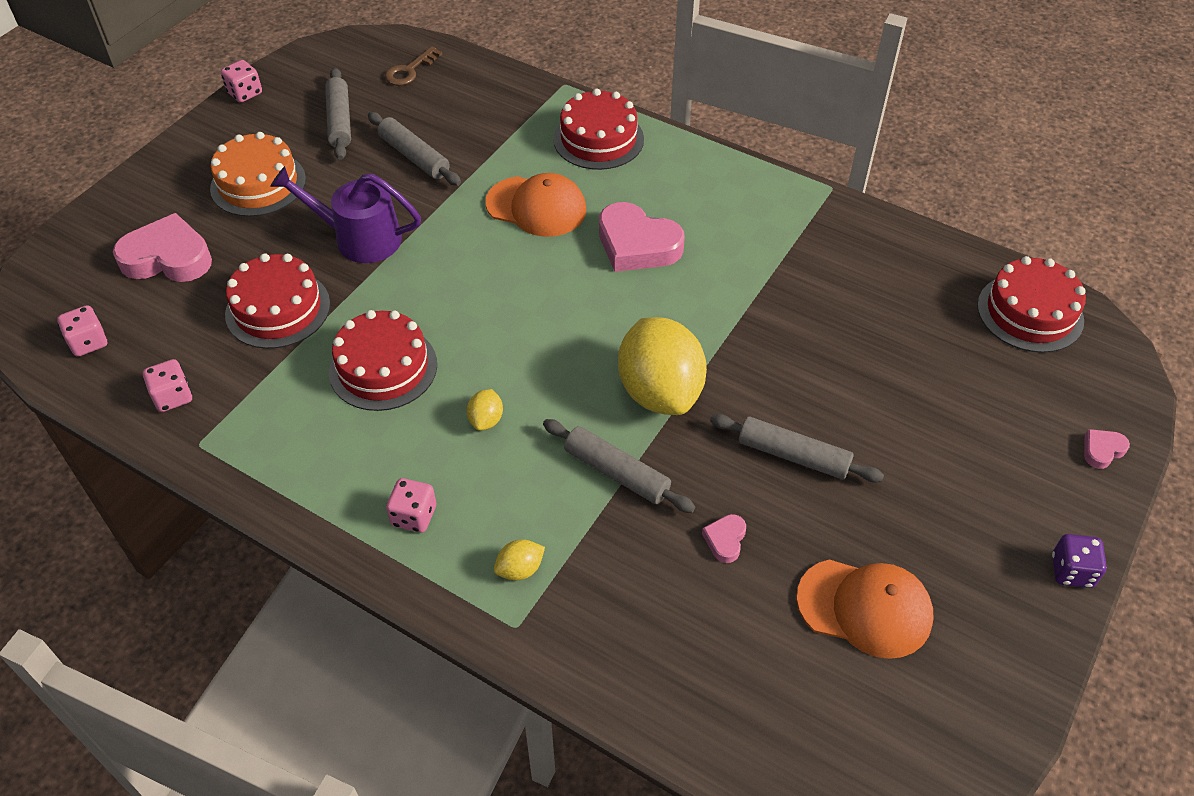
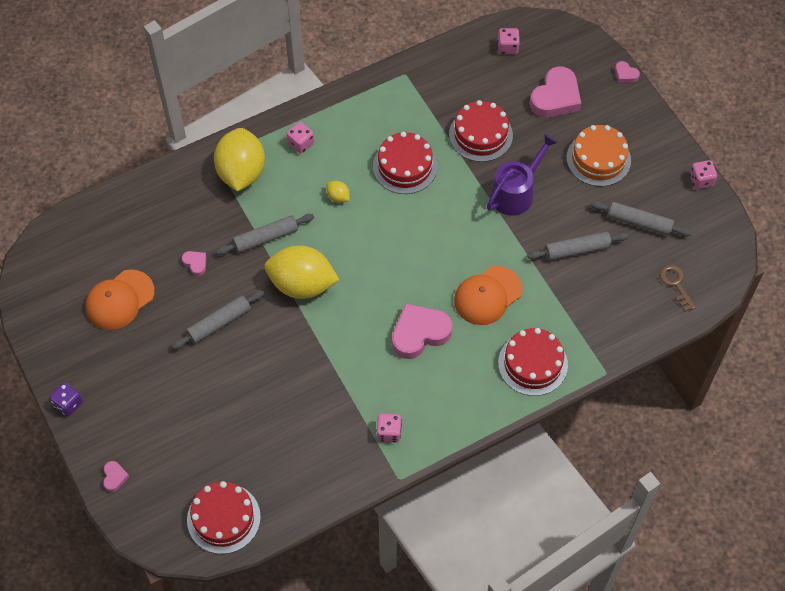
camera: 120 degrees right, 10 degrees up
pink dice [143,359,192,412] -> pink dice moved to [376,413,402,442]
yellow lemon [494,540,545,580] -> yellow lemon [214,128,265,191], size x2.44
none -> pink heart [615,61,640,82]

